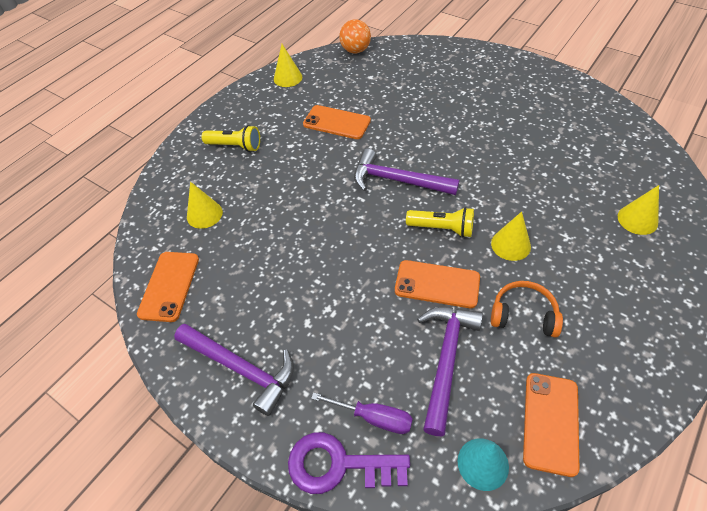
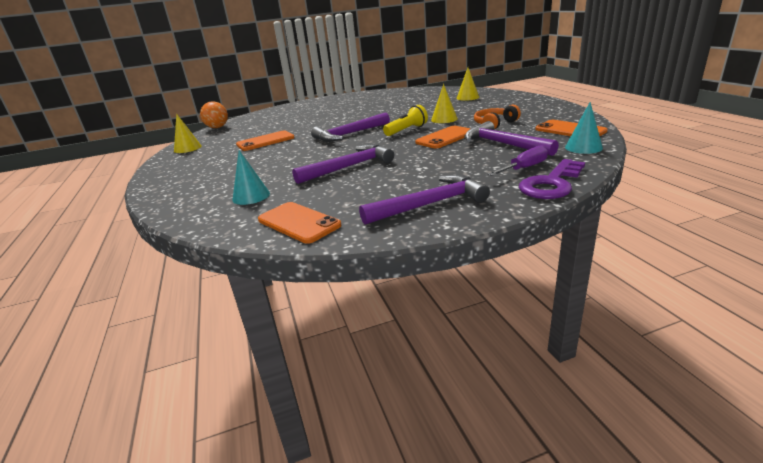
camera: 55 degrees left, 25 degrees down
yellow cone [187,182,223,229] -> turquoise cone [232,150,270,205]
yellow flashlight [202,125,260,152] -> none
none -> purple hammer [292,144,394,184]

